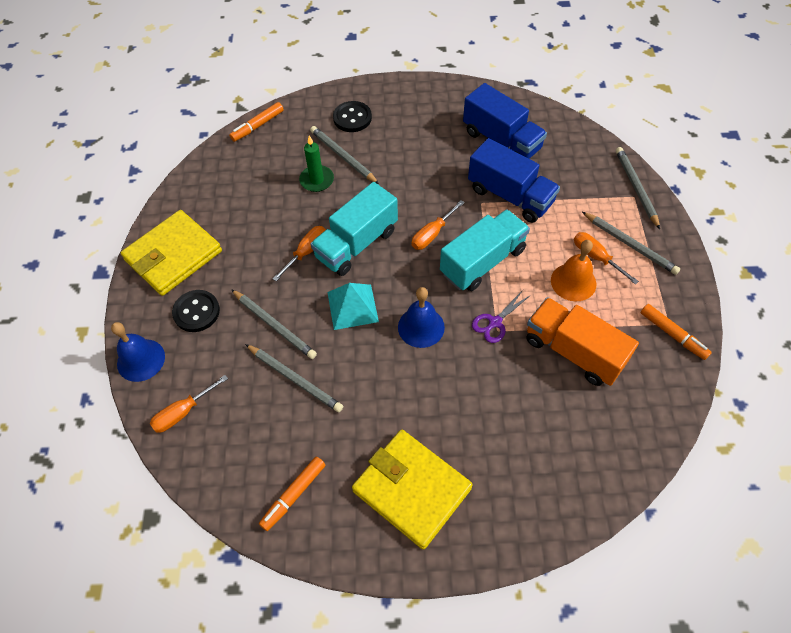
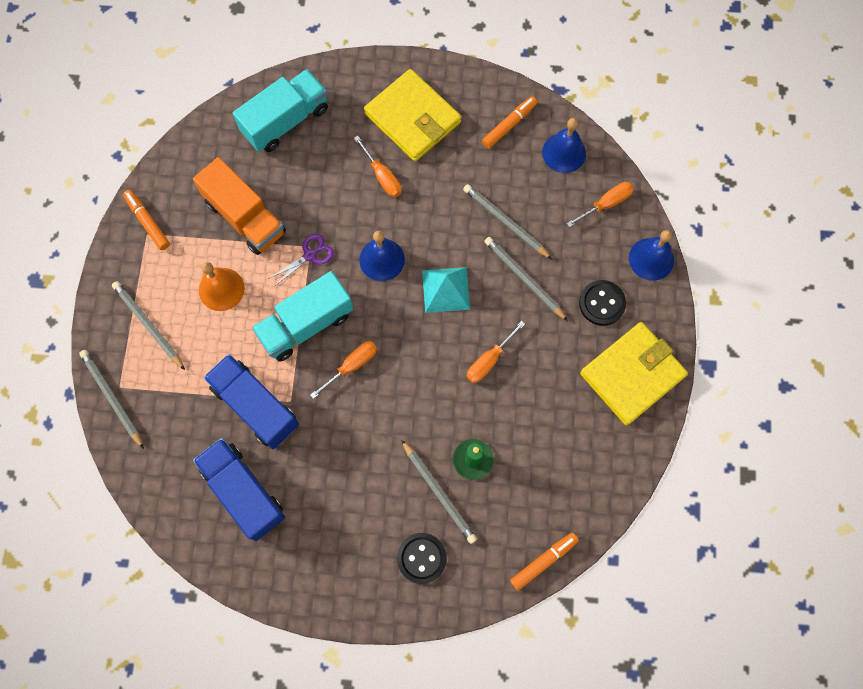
camera: 175 degrees left, 15 degrees up
turquoise truck [310,182,398,276] -> turquoise truck moved to [233,69,328,152]
orange screwdriver [574,232,639,285] -> orange screwdriver moved to [354,136,402,198]
grey pencil [616,147,660,229] -> grey pencil turned 150 degrees clockwise [79,350,144,449]
none -> blue bell [542,118,586,173]

